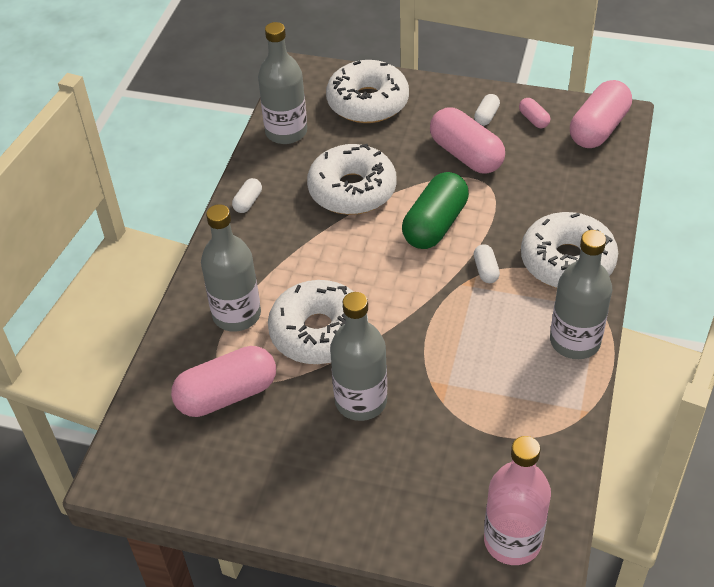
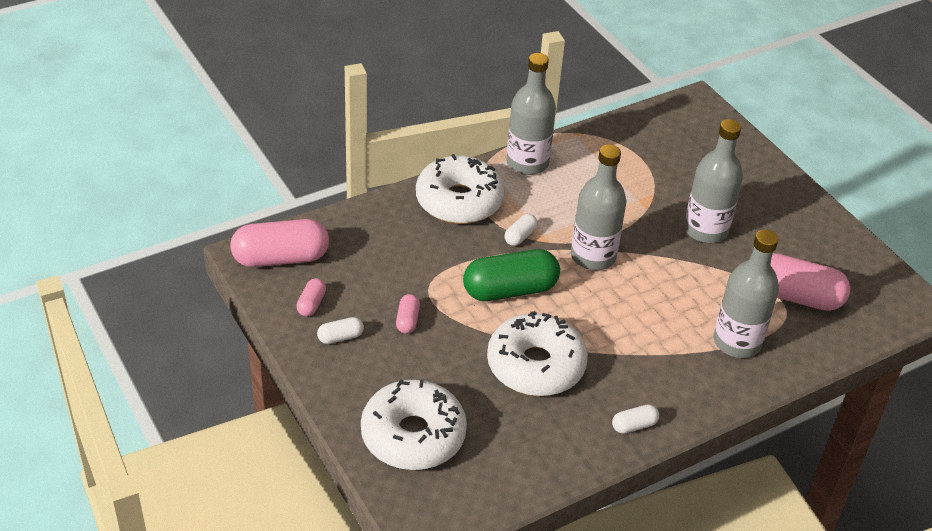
camera: 140 degrees left, 5 degrees down
grey bottle [258,22,307,144] -> grey bottle moved to [571,144,627,270]
white donut [268,280,368,364] -> none
pink capsule [430,107,505,174] -> pink capsule [396,294,420,334], size x0.46
pink bottle [484,436,551,565] -> none

